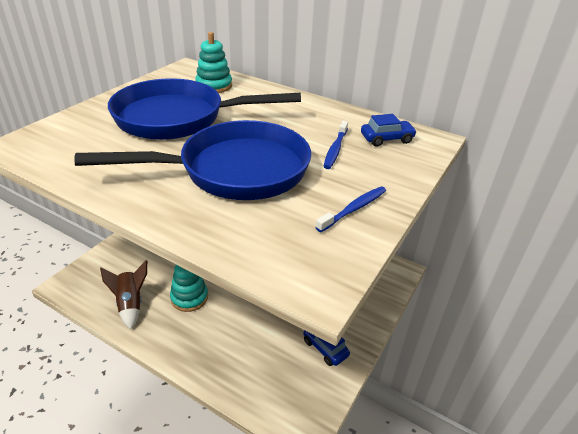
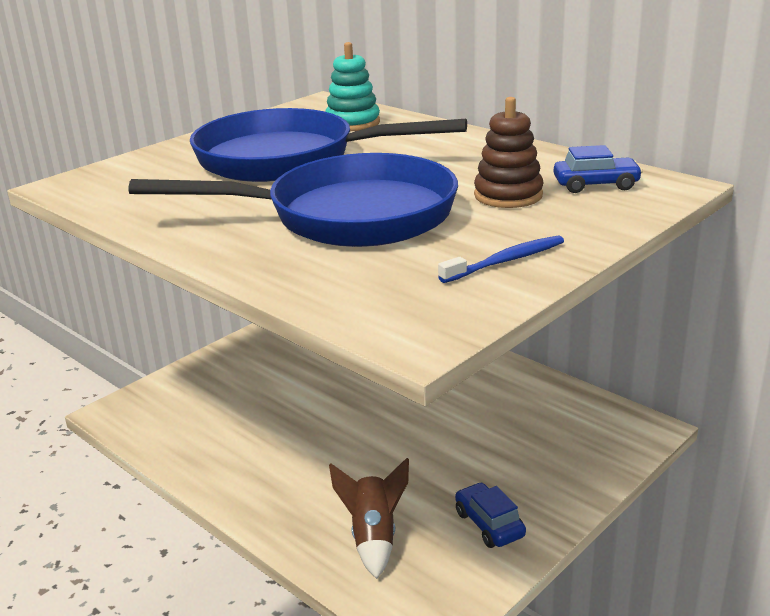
camera: 15 degrees right, 10 degrees down
brown rocket [100,260,147,330] -> brown rocket moved to [329,458,409,579]
turquoise stacking toy [170,265,208,312] -> none
blue toothbrush [323,121,348,169] -> brown stacking toy [474,97,544,208]

